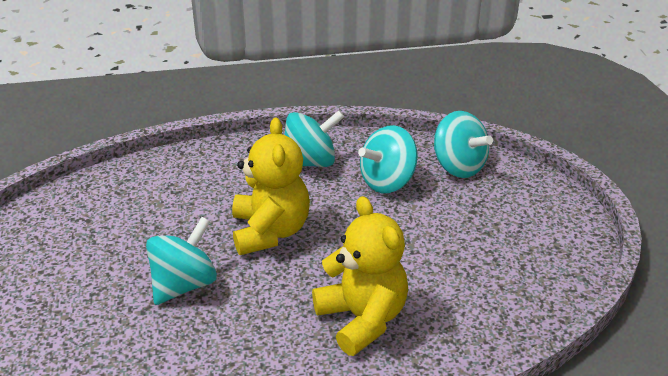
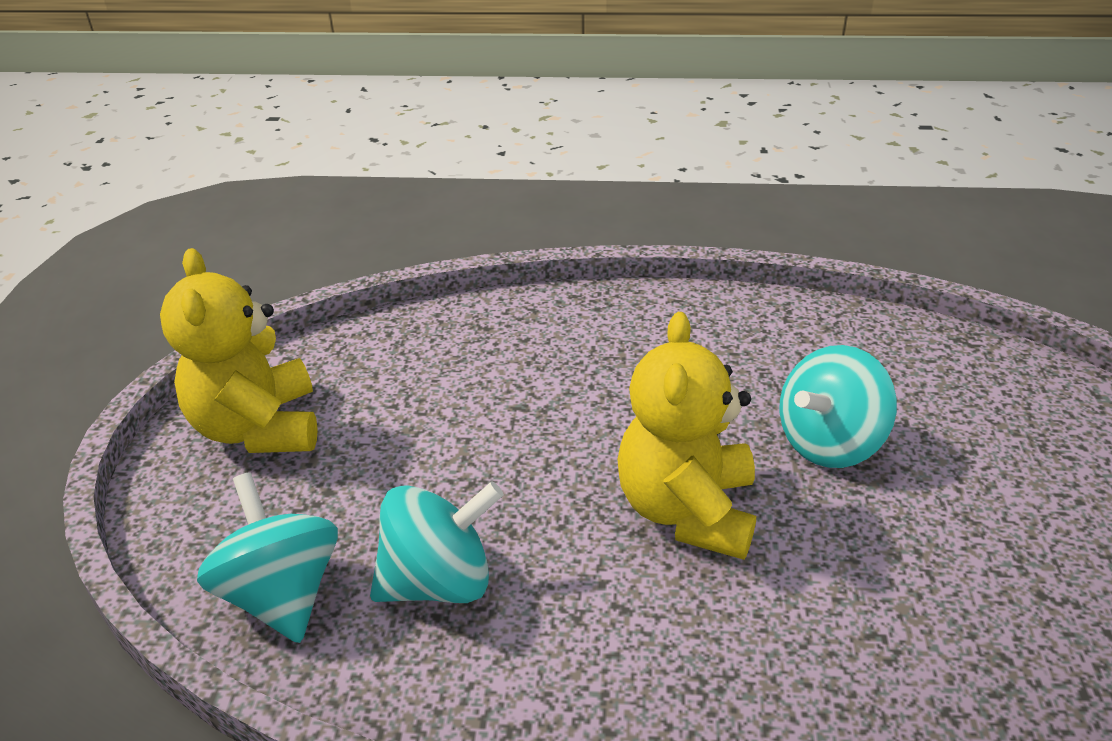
camera: 165 degrees left, 0 degrees up
turquoise spinning top [285,110,344,167] -> none
yellow teddy bear [312,196,408,356] -> yellow teddy bear moved to [160,248,318,453]

